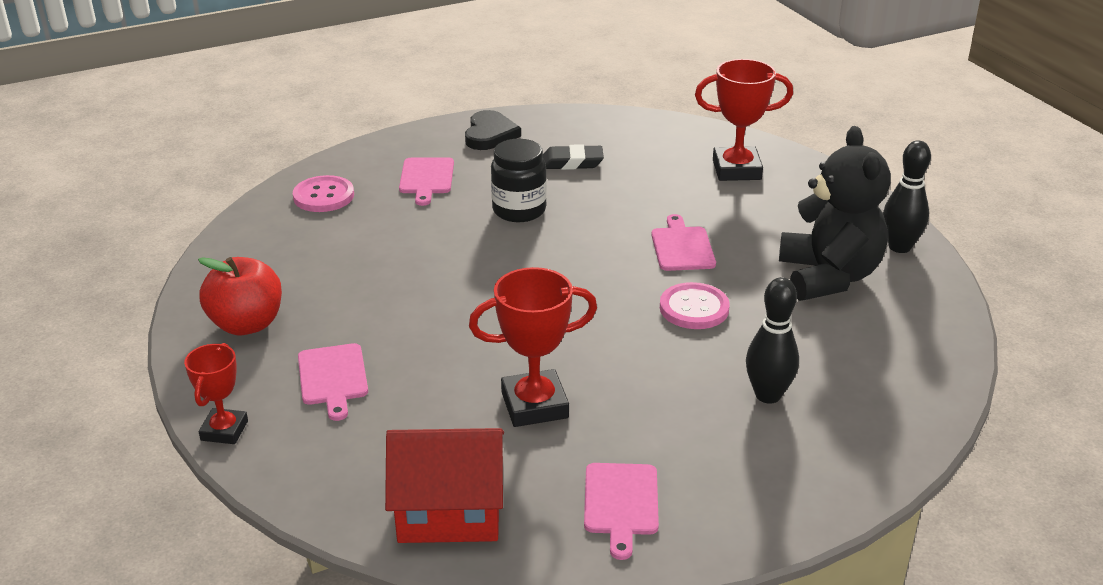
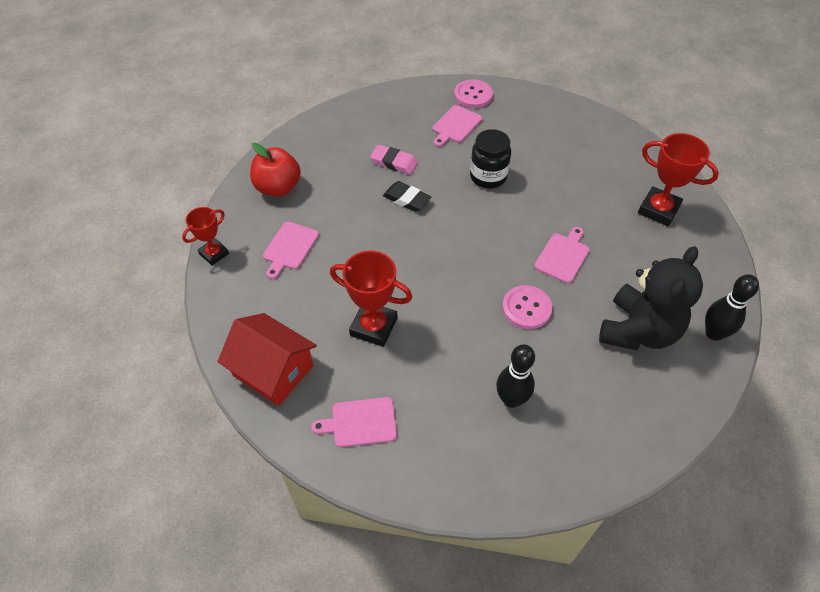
camera: 35 degrees right, 20 degrees up
pink button [293,175,354,212] -> pink button moved to [454,79,493,108]
black heart [465,110,521,150] -> none
black eraser [543,144,604,170] -> black eraser moved to [383,181,431,212]
pink cutting board [584,463,659,560] -> pink cutting board turned 45 degrees clockwise [311,397,397,447]
none -> pink eraser [370,145,418,175]

